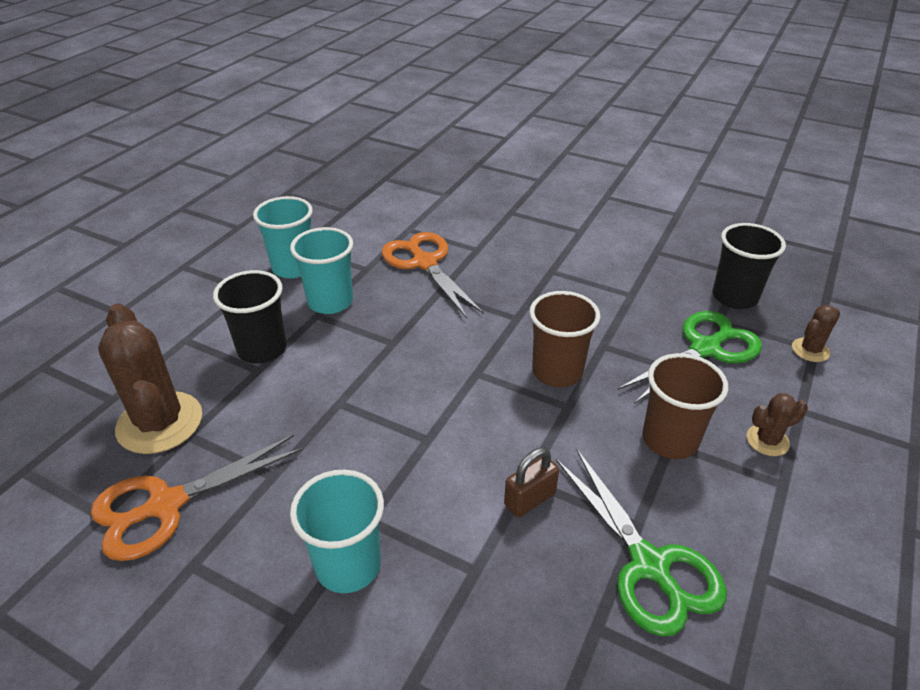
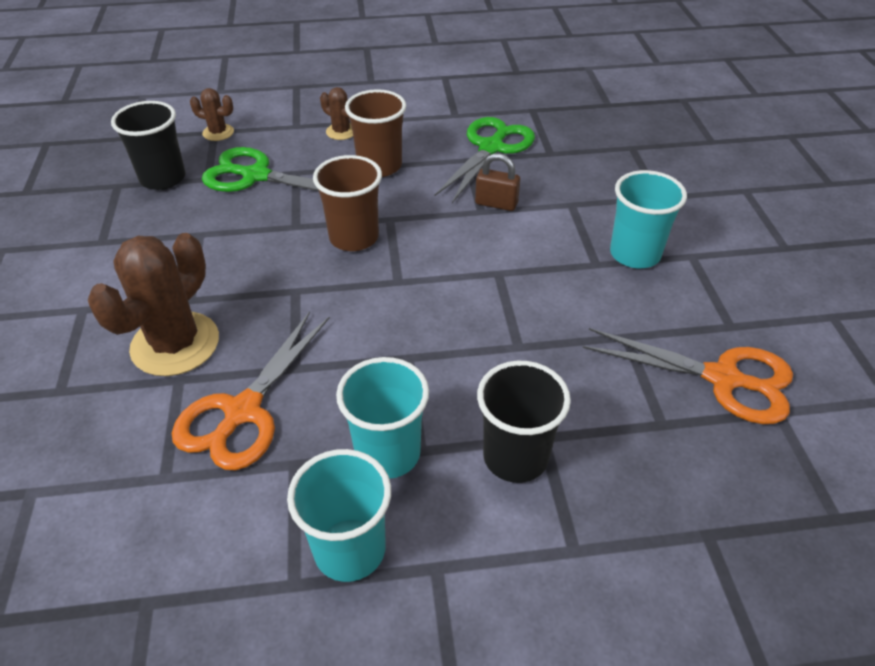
camera: 125 degrees left, 5 degrees up
brown cactus [98,304,202,454] -> brown cactus moved to [88,233,219,376]

